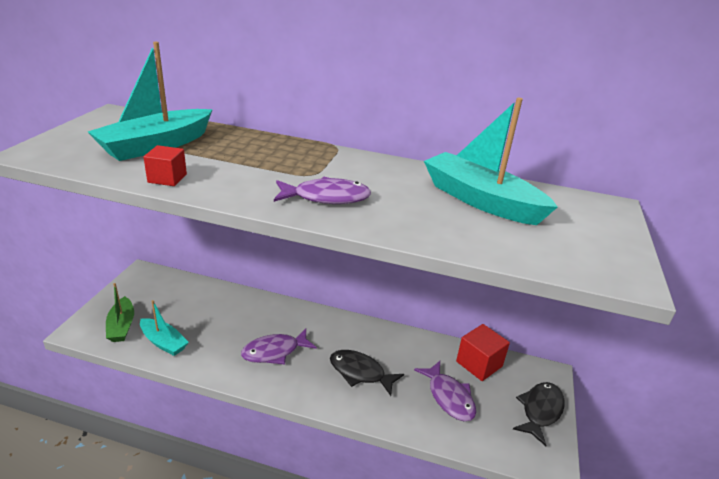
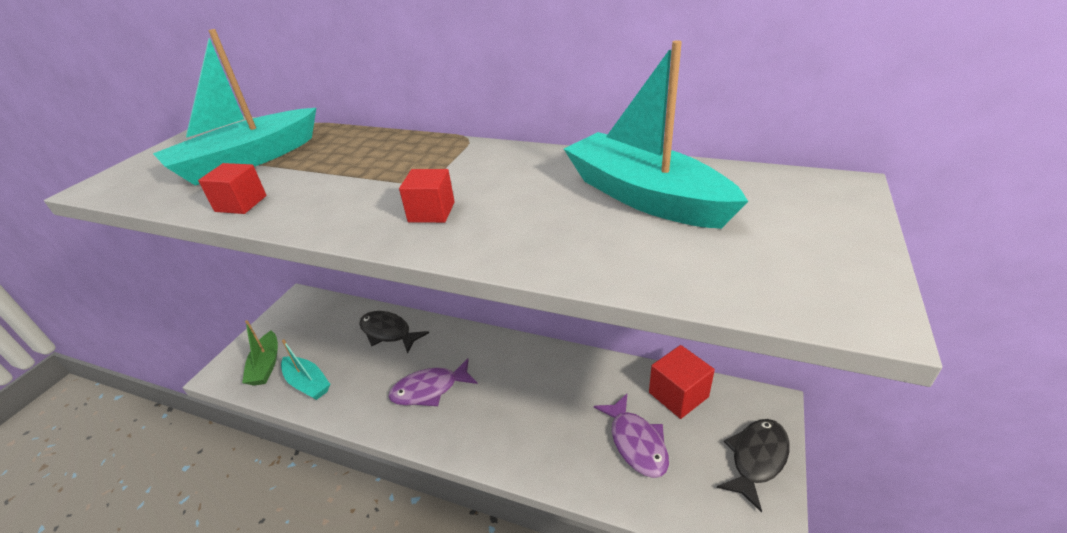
camera: 10 degrees right, 5 degrees up
purple fish [274,177,371,204] -> red cube [399,169,455,223]
black fish [330,350,404,396] -> black fish moved to [359,311,429,354]

